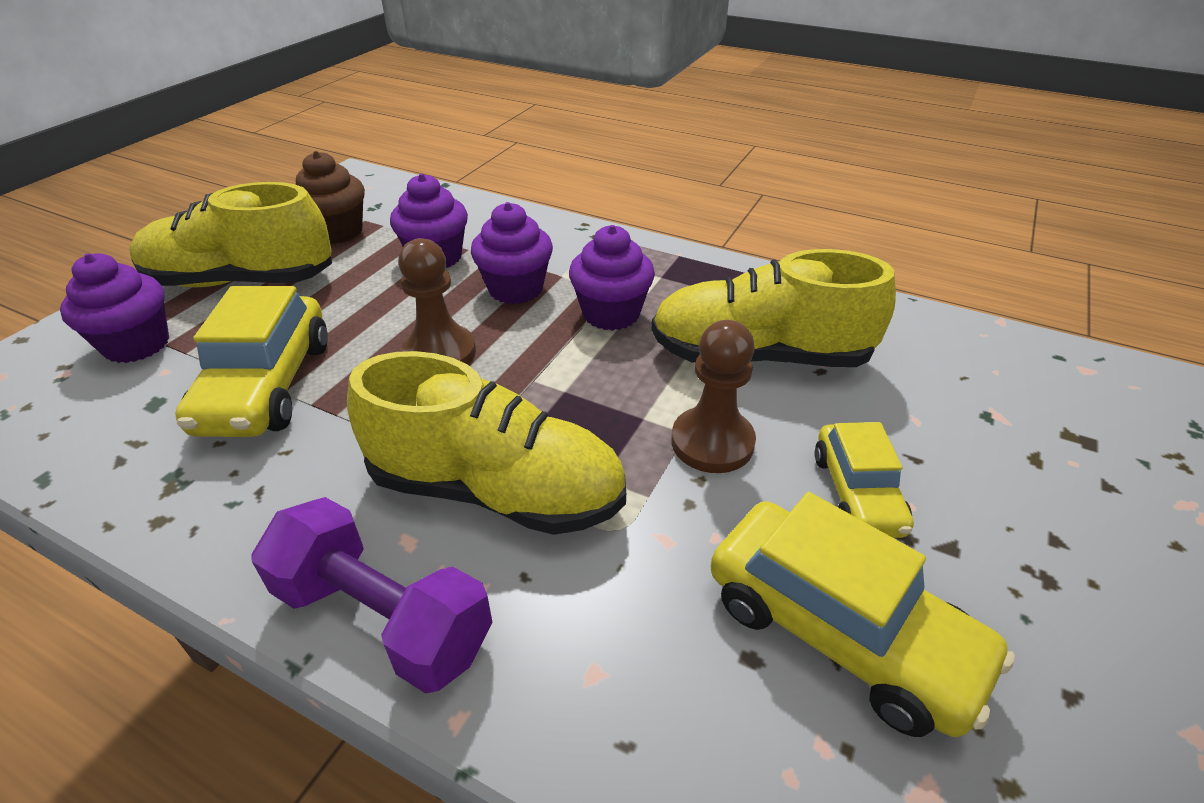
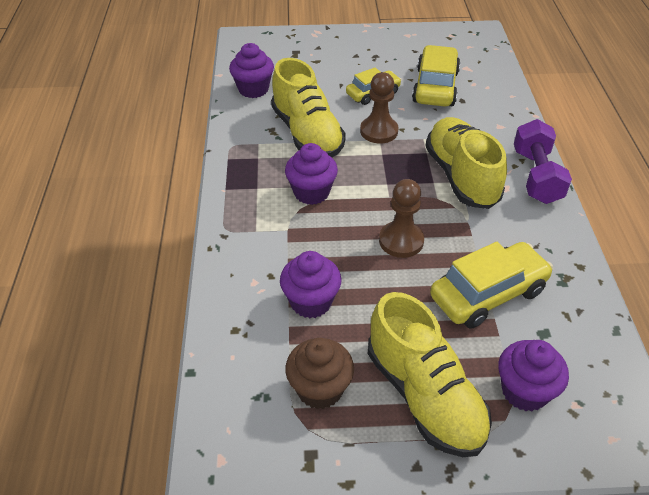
camera: 120 degrees left, 5 degrees up
purple cupcake [471,202,553,304] -> purple cupcake moved to [229,43,274,98]

